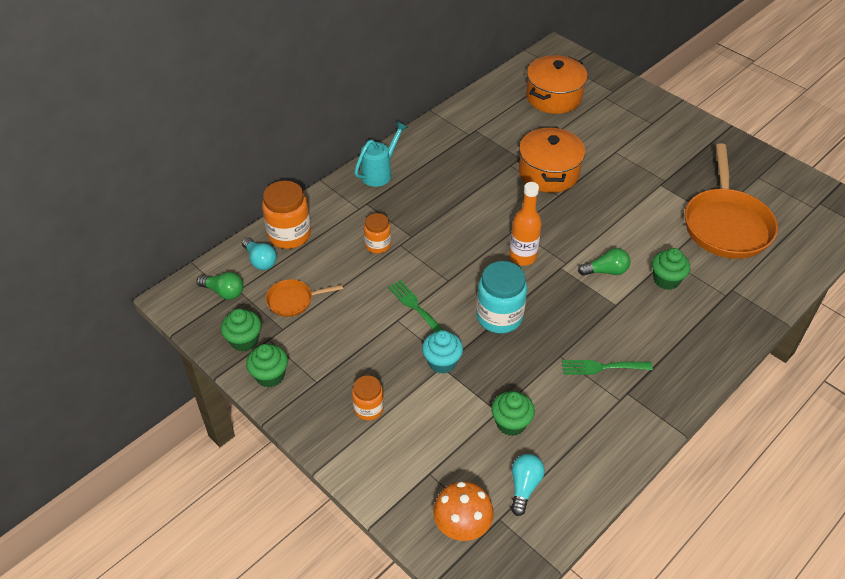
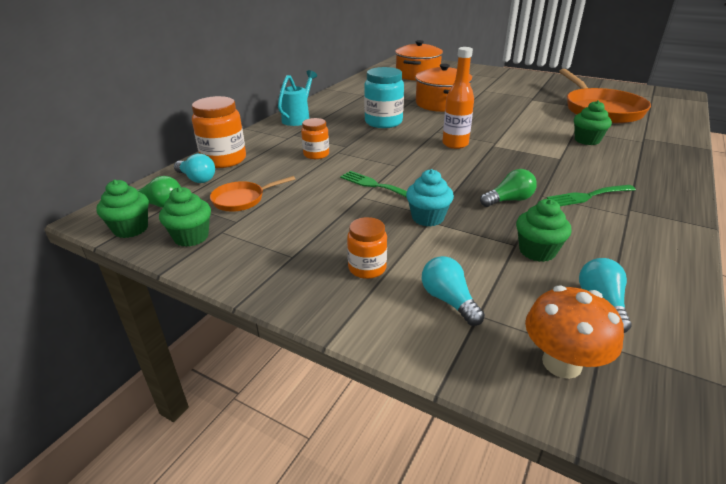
camera: 15 degrees left, 15 degrees down
green cupcake [246,344,288,387] -> green cupcake moved to [96,180,149,238]
turquoise jar [476,261,527,333] -> turquoise jar moved to [364,67,404,128]
green light bulb [578,248,630,276] -> green light bulb moved to [480,169,537,207]
none -> turquoise light bulb [422,256,485,326]

